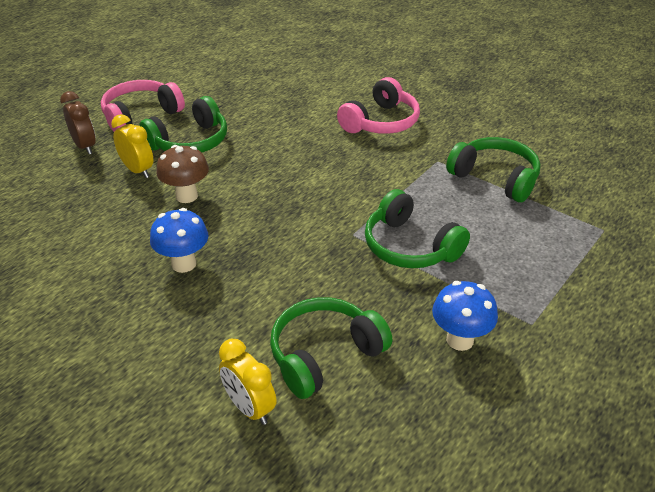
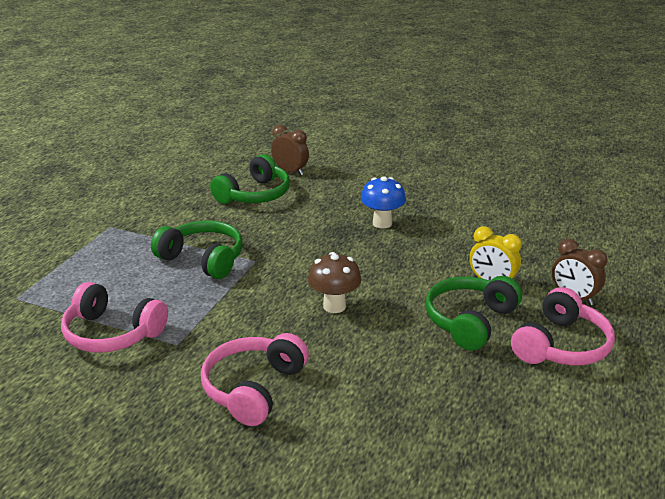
camera: 165 degrees right, 10 degrees down
brown mushroom [156,145,209,203] -> brown mushroom moved to [308,252,361,313]
yellow clock [219,339,276,425] -> brown clock [271,125,309,175]
blue mushroom [432,281,498,351] -> none
green headphones [446,137,540,202] -> pink headphones [61,282,168,353]

